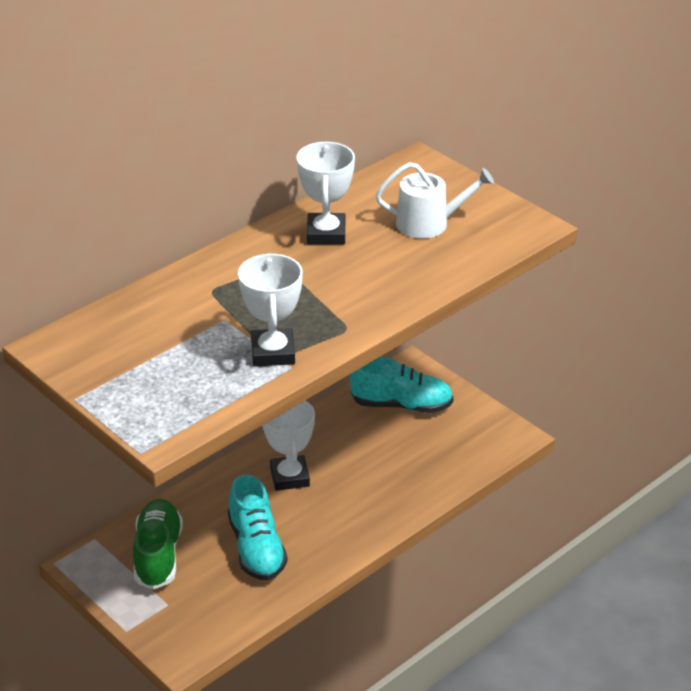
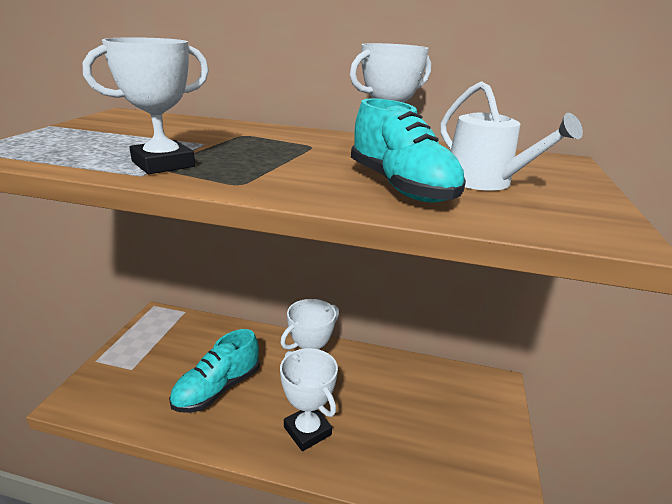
camera: 55 degrees right, 10 degrees down
green shoe [133,499,183,589] -> none
turquoise shoe [350,357,454,413] -> turquoise shoe moved to [351,98,466,203]
none -> white trophy [280,348,338,451]

